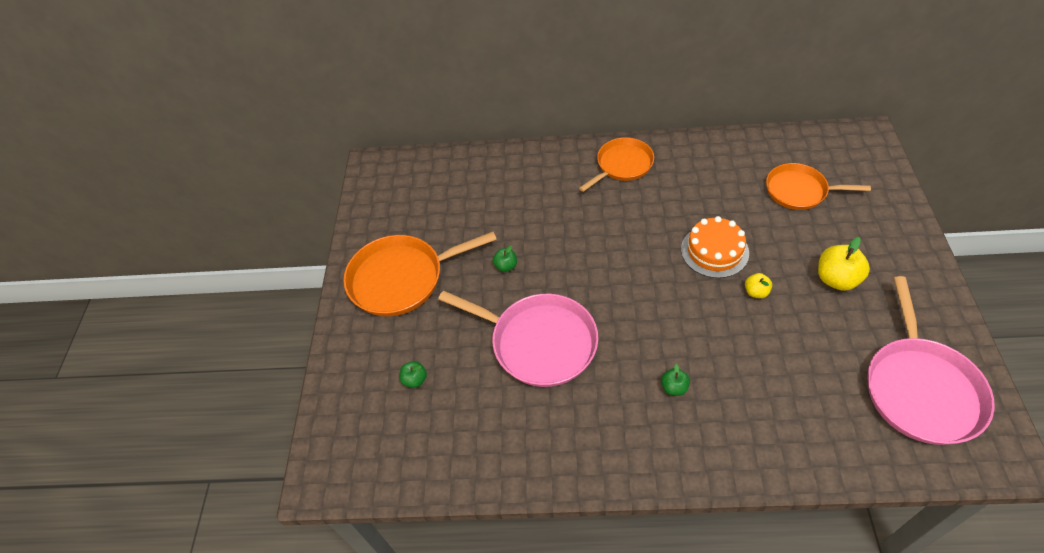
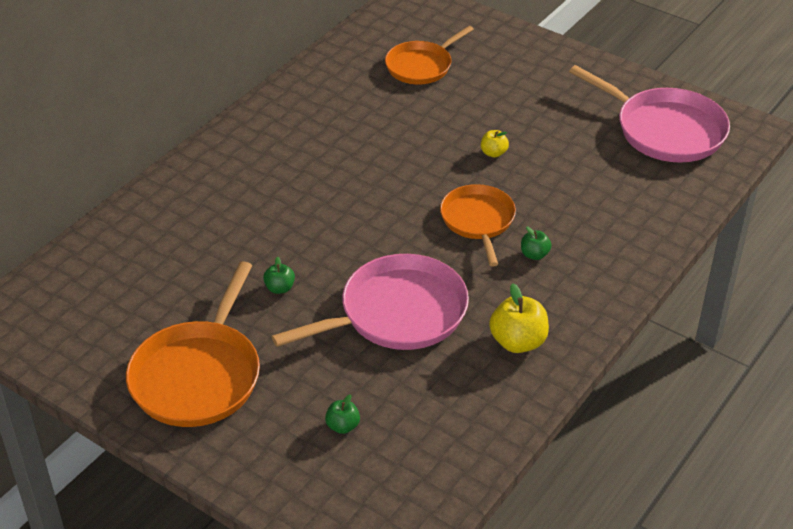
camera: 60 degrees left, 10 degrees down
orange pan [579,137,654,192] -> orange pan moved to [440,184,516,267]
orange cake [681,216,749,278] -> none
yellow apple [818,237,870,291] -> yellow apple moved to [489,284,549,353]

